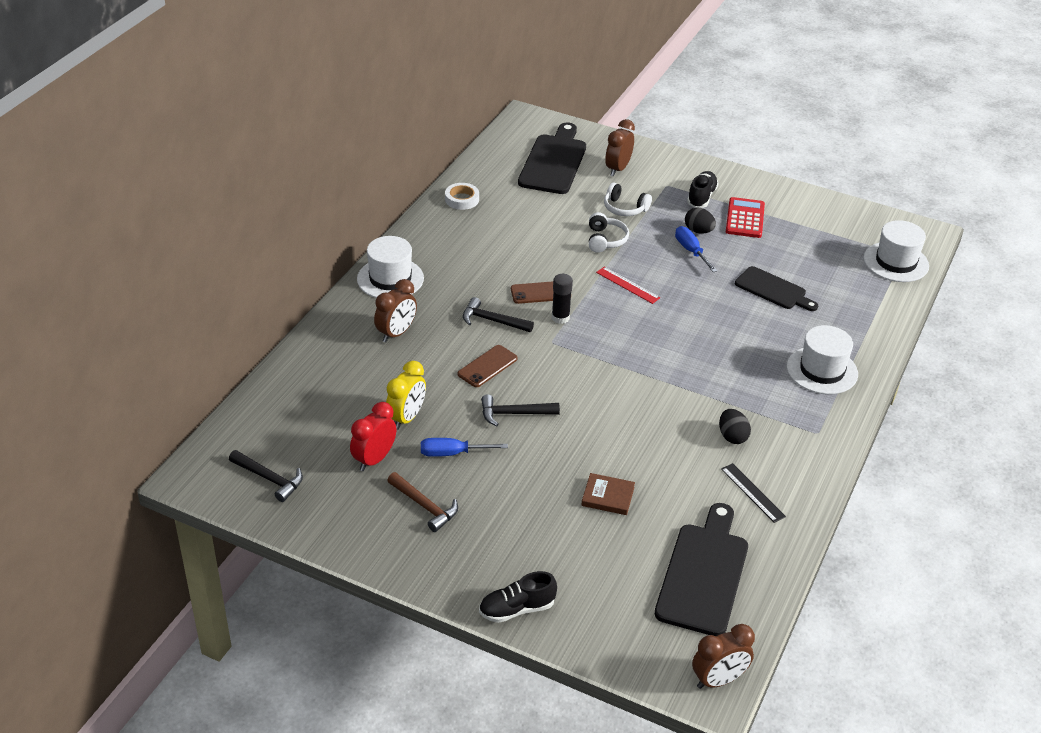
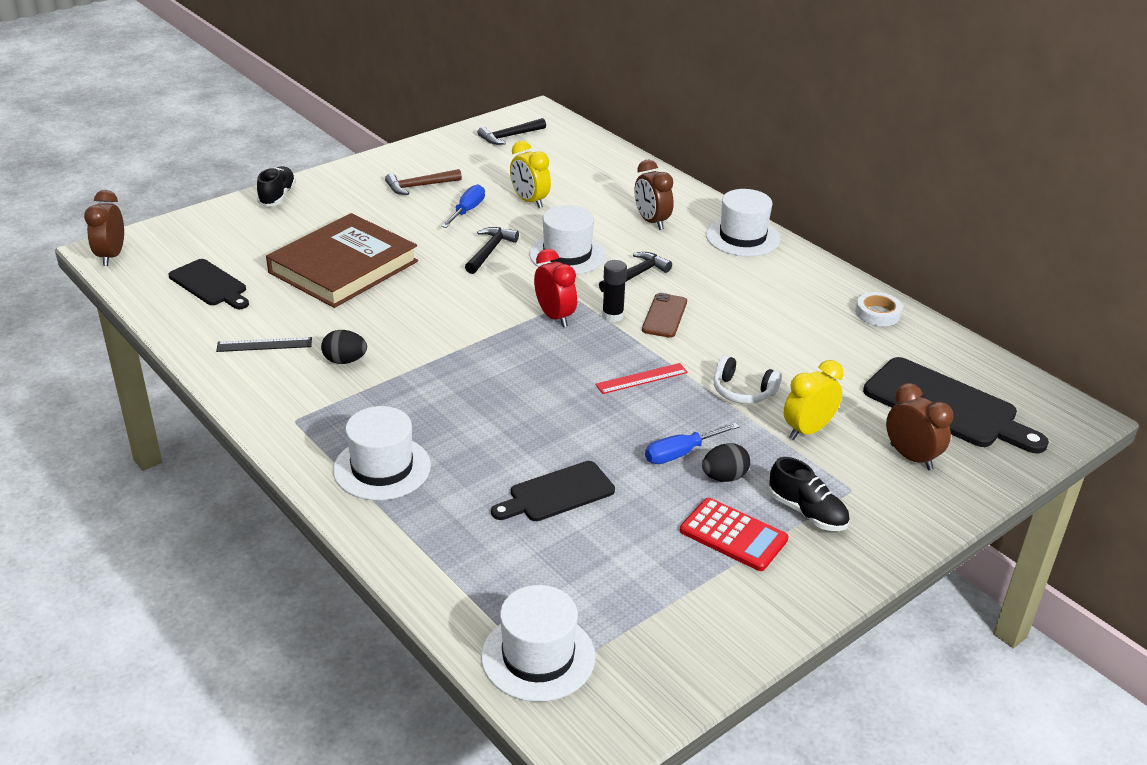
camera: 115 degrees right, 5 degrees down
red clock [350,402,397,471] -> red clock moved to [534,249,577,327]
brown phone [458,345,518,387] -> white hat [529,205,606,275]
brown book [581,473,635,515] -> brown book [266,213,418,308], size x2.47
white headphones [604,183,652,216] -> yellow clock [784,360,844,440]
black cutting board [655,503,748,636] -> black cutting board [169,259,249,309], size x0.63
blue screwdriver [675,226,717,272] -> blue screwdriver turned 150 degrees clockwise [645,423,740,464]

